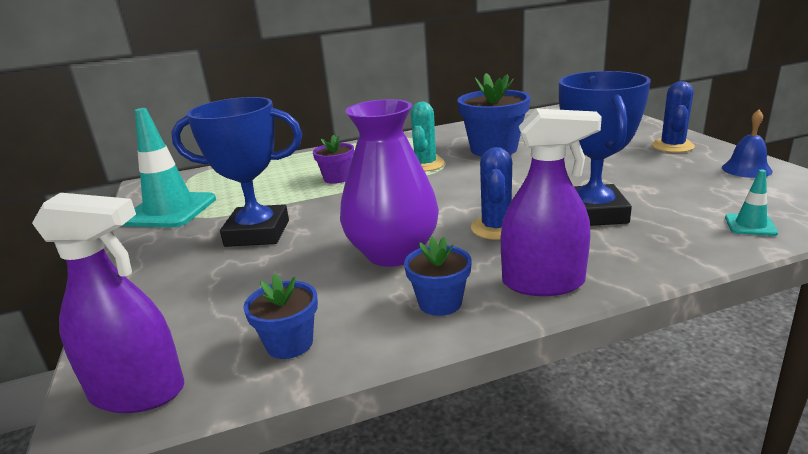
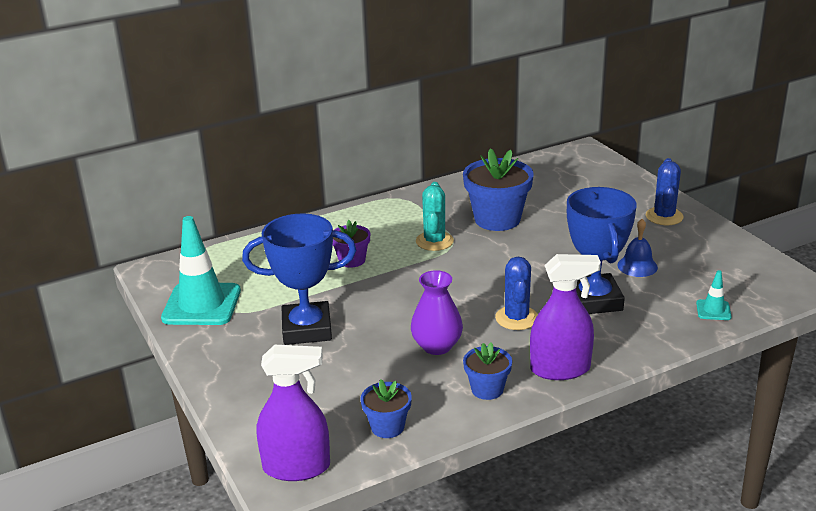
camera: 10 degrees left, 5 degrees up
purple vase [340,99,439,267] -> purple vase [411,270,463,355], size x0.66
blue bell [722,110,773,178] -> blue bell moved to [617,219,658,277]

